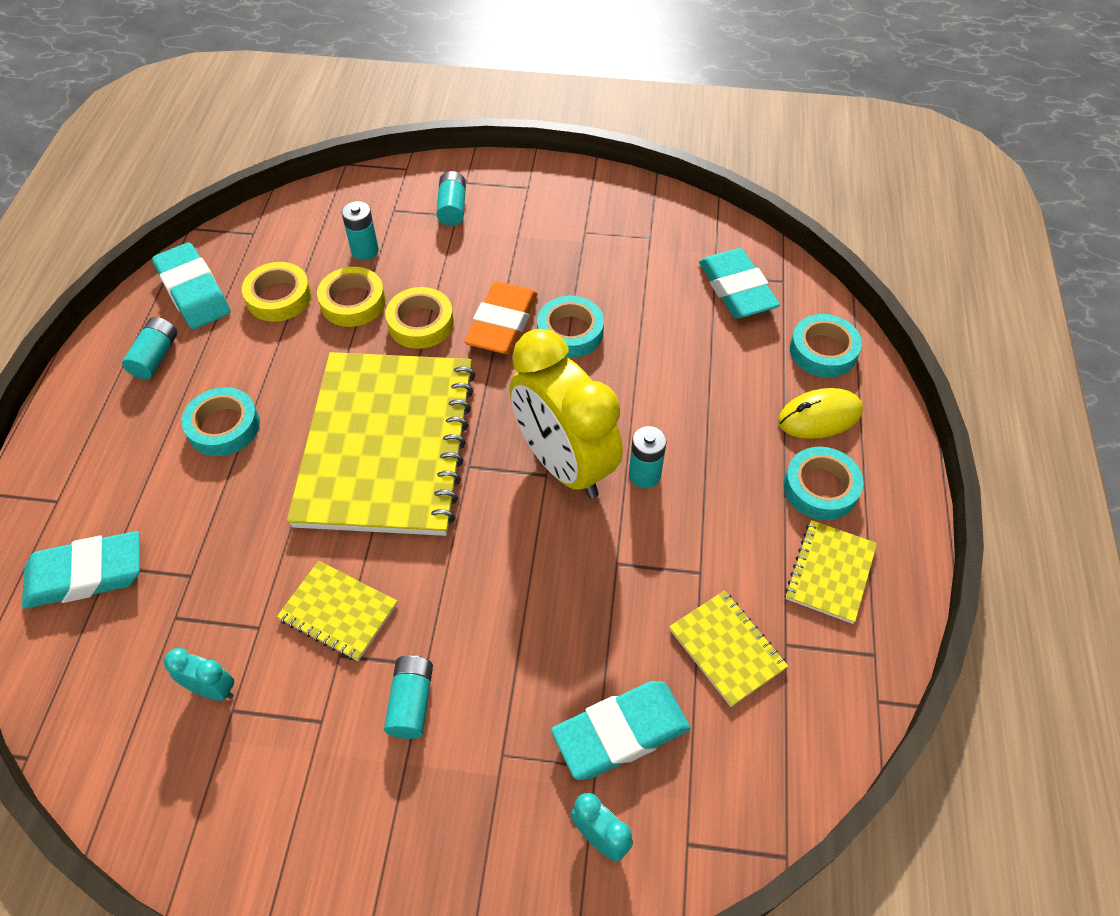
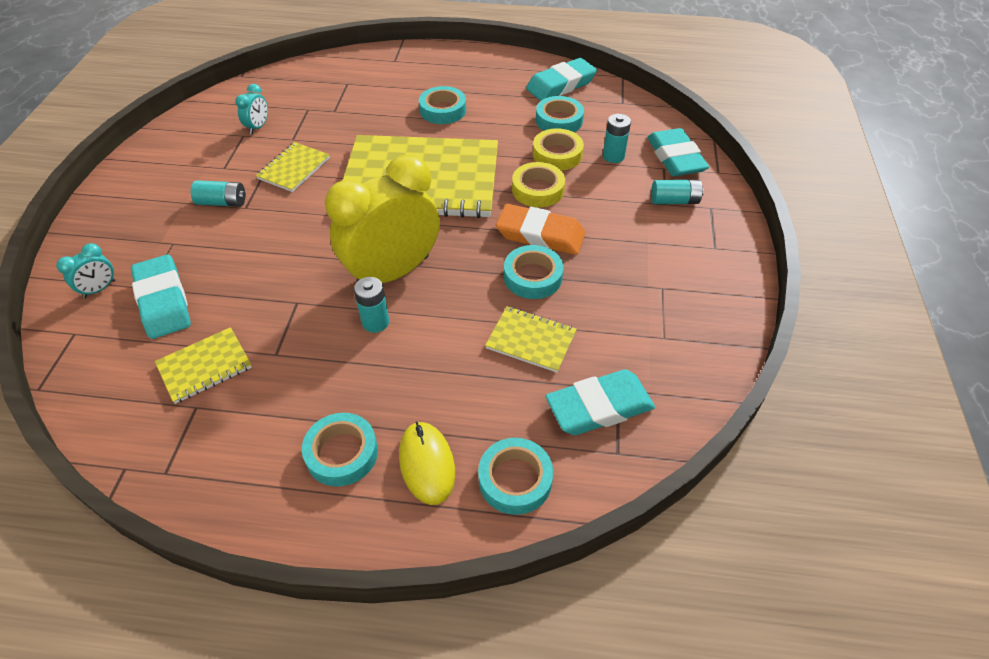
camera: 90 degrees right, 5 degrees down
turquoise eraser [22,531,140,609] -> turquoise eraser moved to [647,128,709,176]
turquoise battery [122,317,177,379] -> none
yellow tape [242,262,311,322] -> turquoise tape [536,96,584,132]
yellow notebook [785,520,877,624] -> yellow notebook moved to [485,306,577,373]

